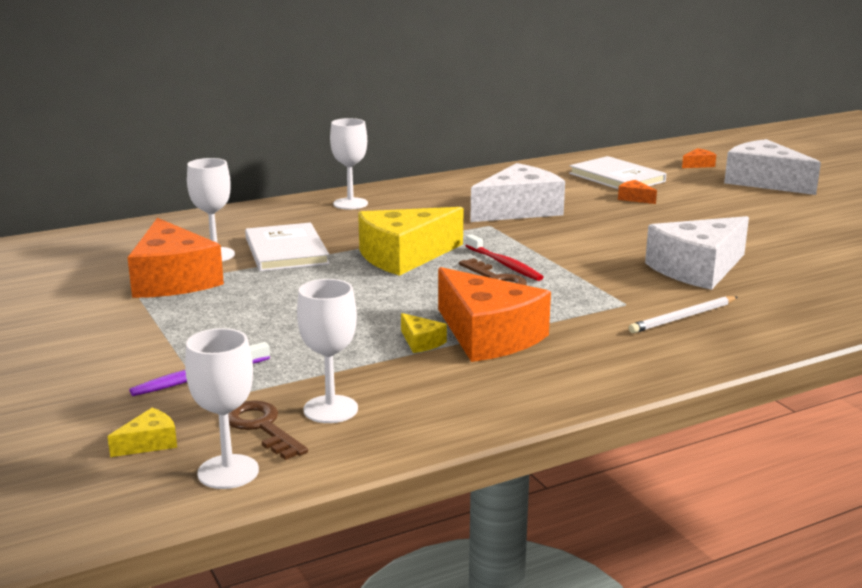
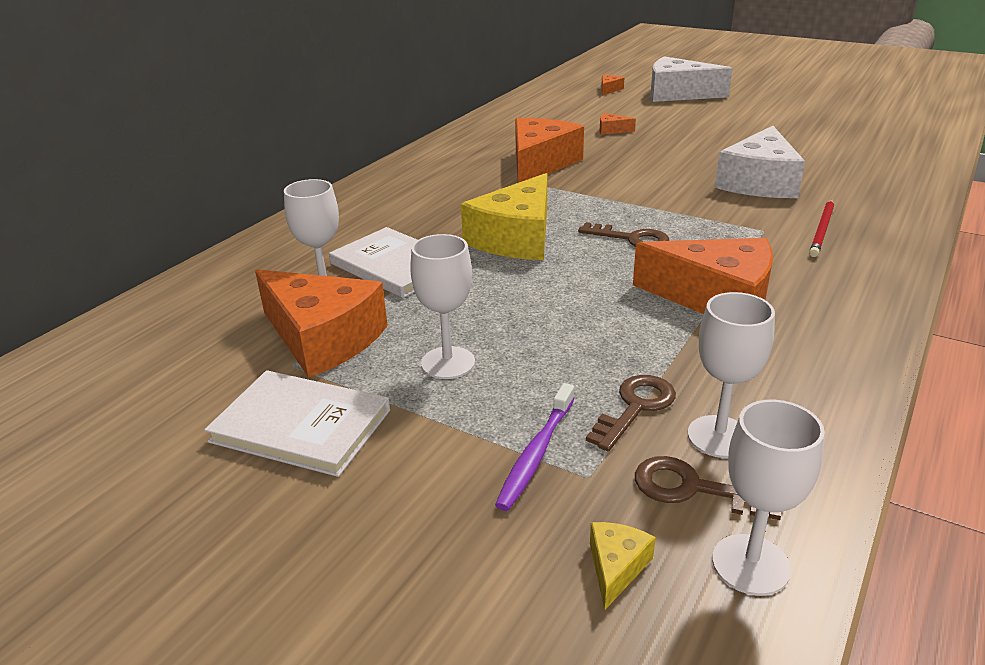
camera: 30 degrees left, 10 degrees up
white goblet [330,118,368,210] -> white goblet moved to [410,234,475,379]
yellow cheese [401,313,447,353] -> none
red toothbrush [466,234,544,281] -> none
white cheese [470,163,565,222] -> orange cheese [515,118,584,183]
white book [569,156,666,189] -> white book moved to [204,370,390,477]
white pencil [628,296,738,333] -> red pencil [809,199,834,257]
none -> brown key [586,375,676,452]

